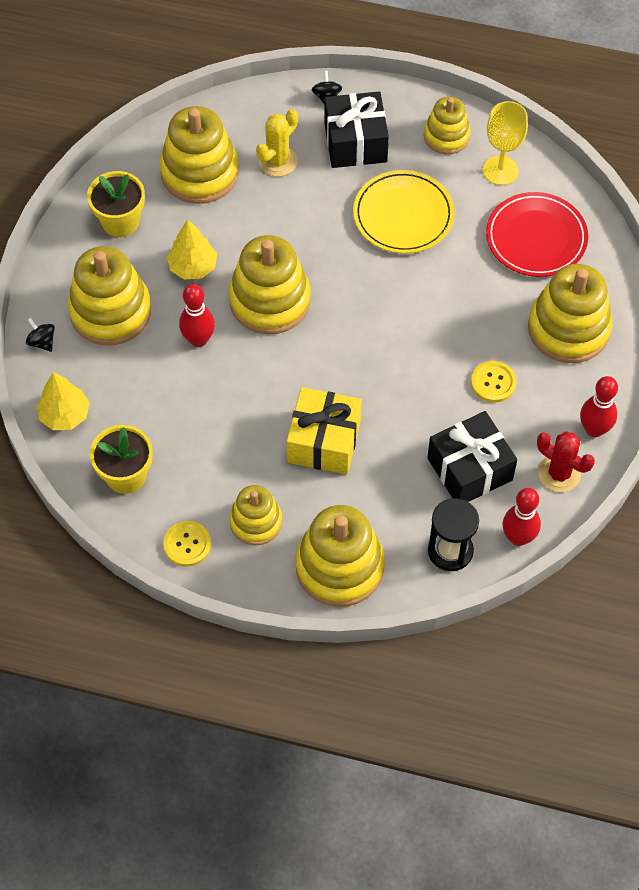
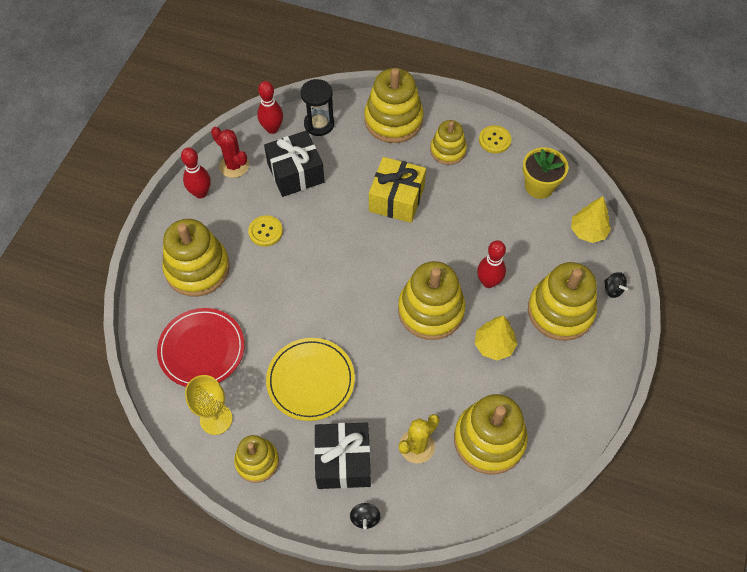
camera: 175 degrees left, 0 degrees up
yellow flower pot [87,171,145,237] -> none

